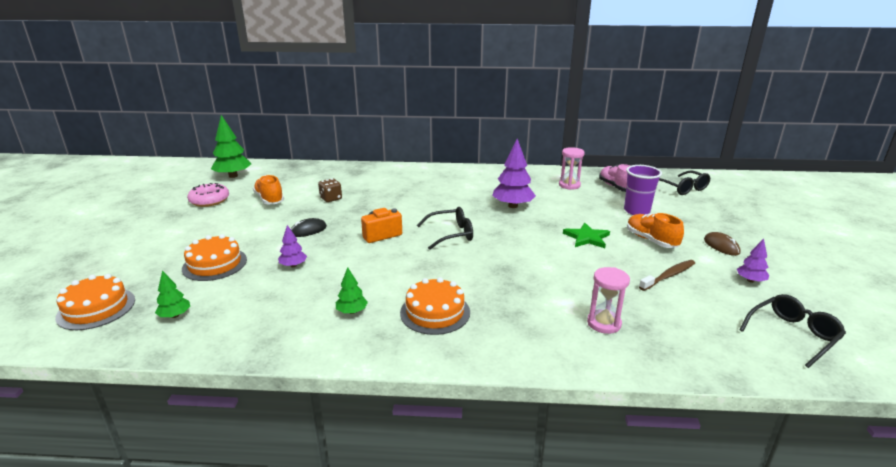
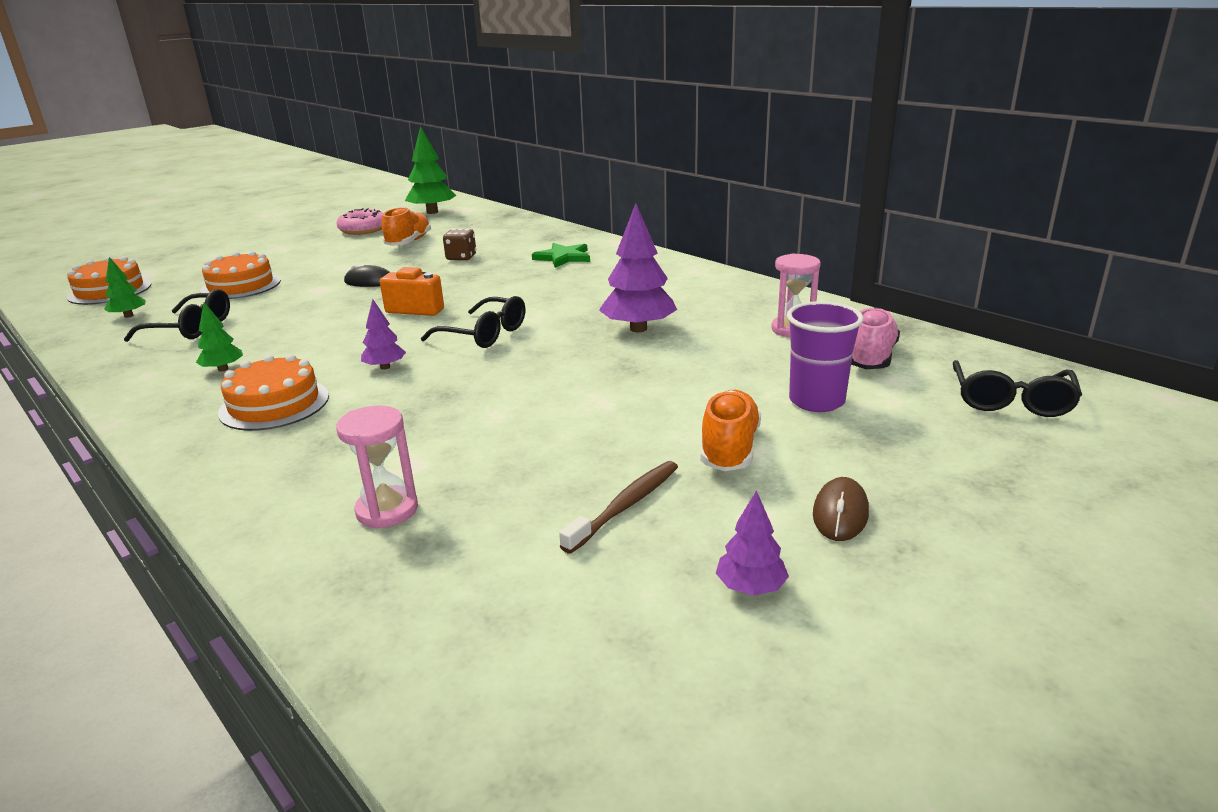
camera: 45 degrees right, 0 degrees up
purple tree [278,225,307,267] -> purple tree moved to [361,299,406,370]
green star [563,223,610,248] -> green star moved to [532,243,590,268]
brown toothbrush [639,260,695,291] -> brown toothbrush turned 60 degrees counterclockwise [559,461,678,554]
black glasses [739,294,846,368] -> black glasses moved to [124,289,230,342]

